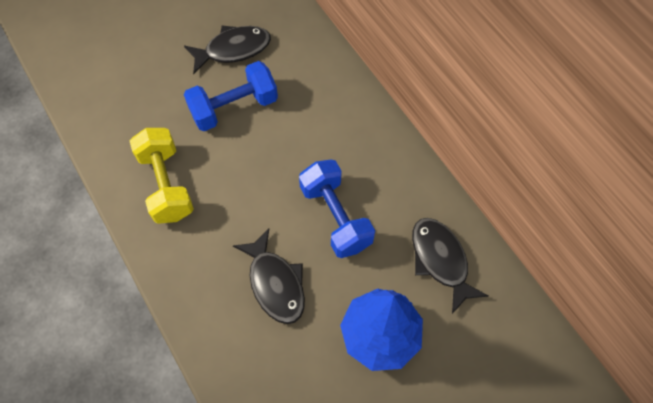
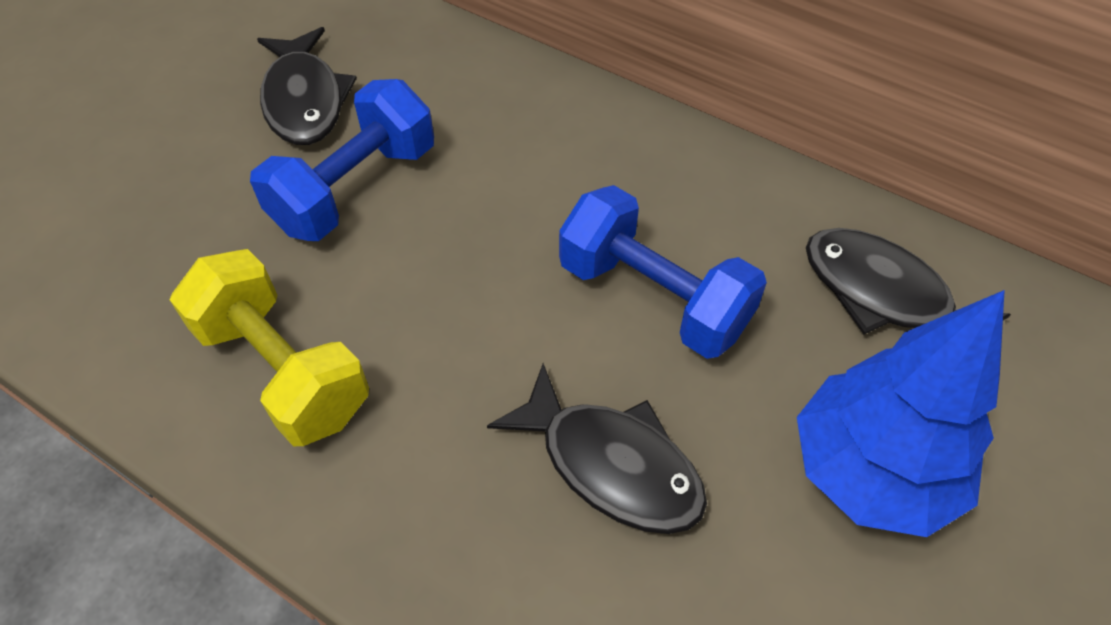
camera: 25 degrees left, 10 degrees down
black fish [184,25,271,74] -> black fish turned 120 degrees clockwise [257,27,357,145]

